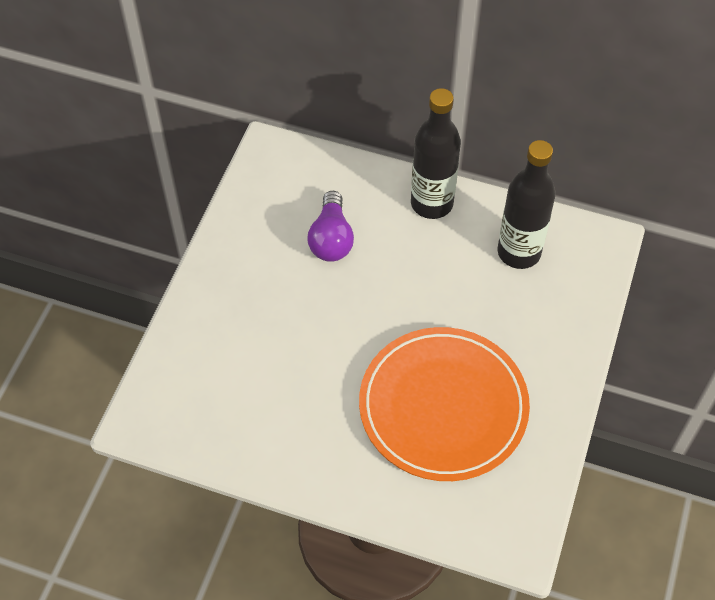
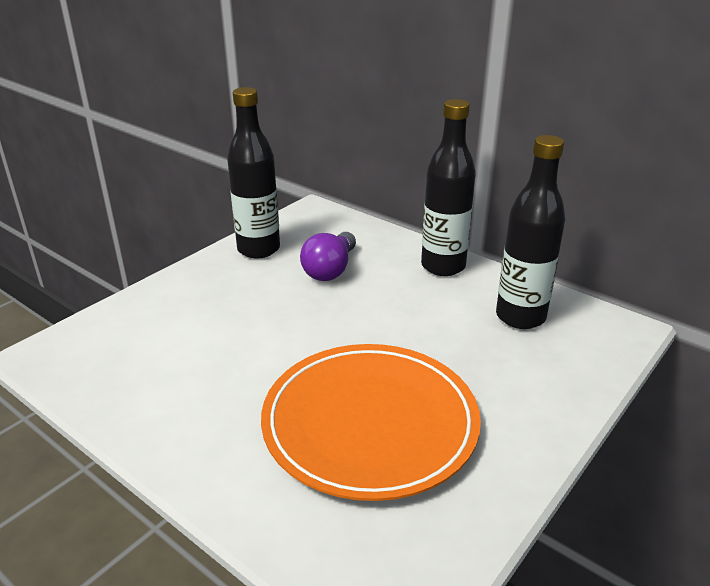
camera: 20 degrees right, 25 degrees down
none -> black bottle [227,87,280,258]

